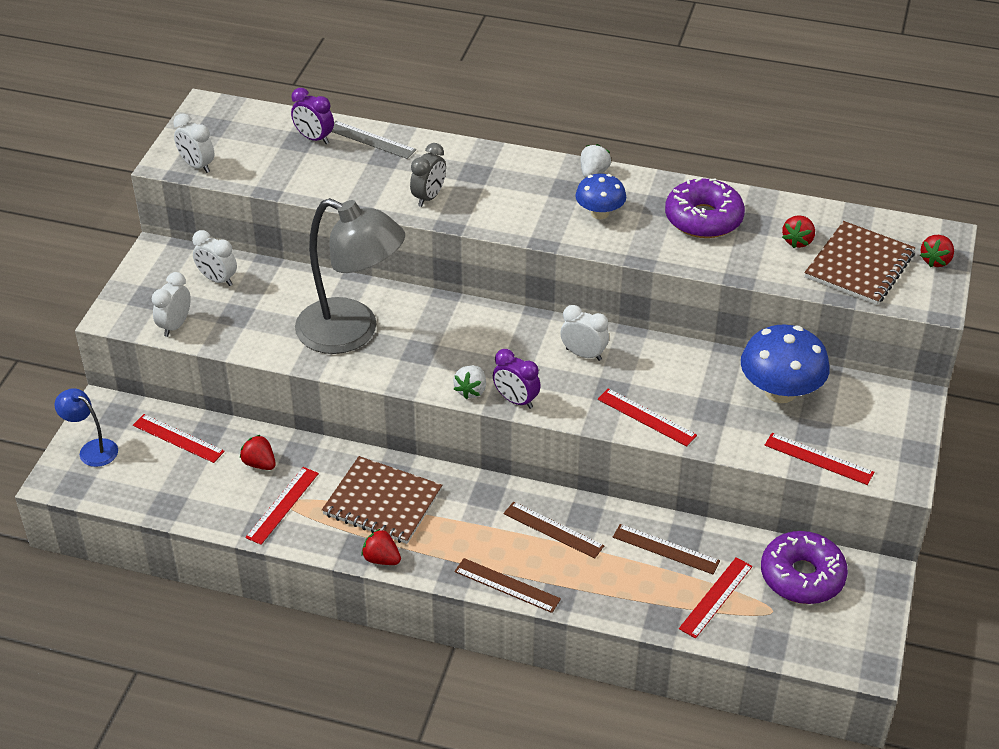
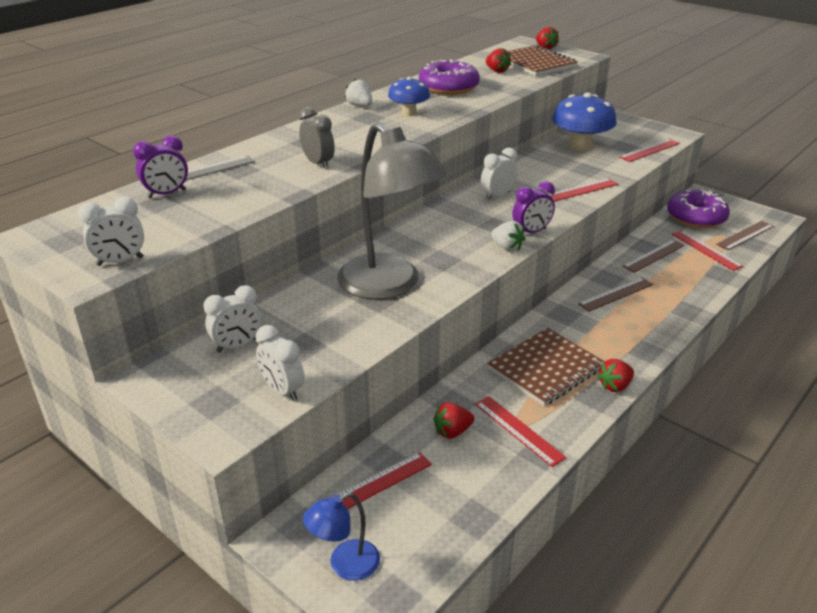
camera: 65 degrees left, 10 degrees down
grey lamp [295,198,405,354] -> grey lamp turned 90 degrees clockwise [337,122,447,300]
brown ruler [455,558,561,613] -> brown ruler moved to [716,221,774,250]

